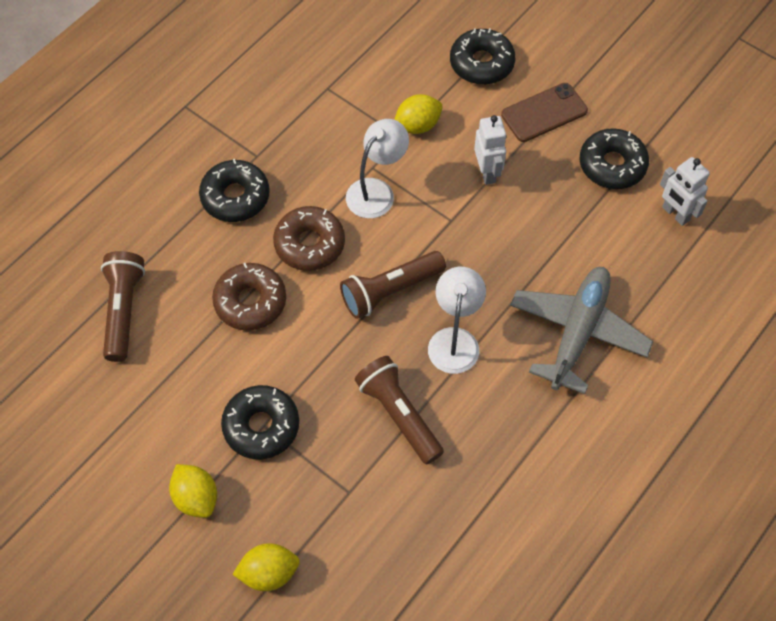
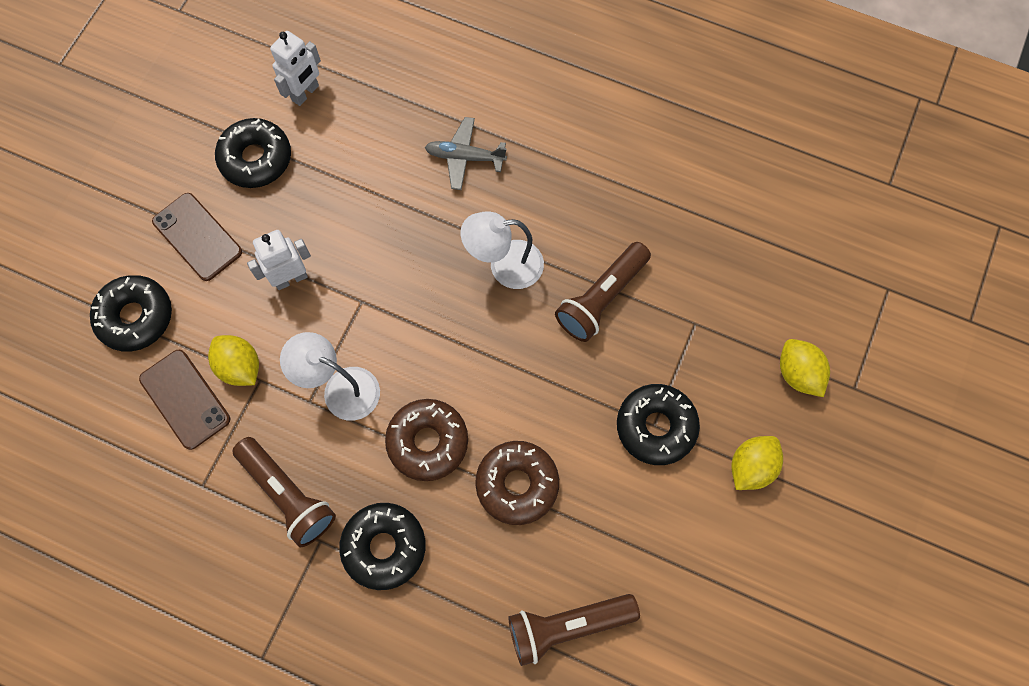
camera: 105 degrees left, 10 degrees up
brown flashlight [340,251,446,319] -> brown flashlight moved to [232,437,336,547]
grey plane [510,267,653,394] -> grey plane [425,117,507,190], size x0.56
none -> brown phone [139,350,230,450]

